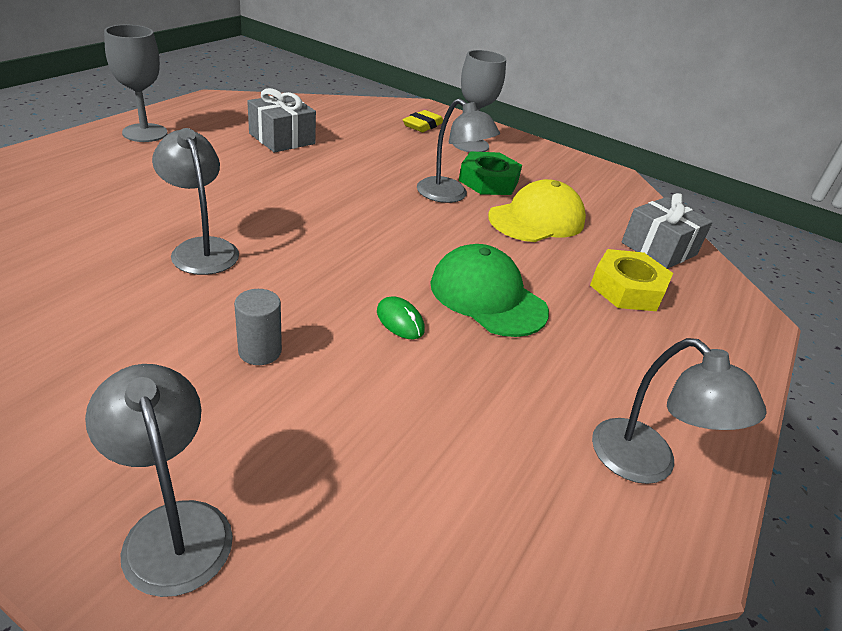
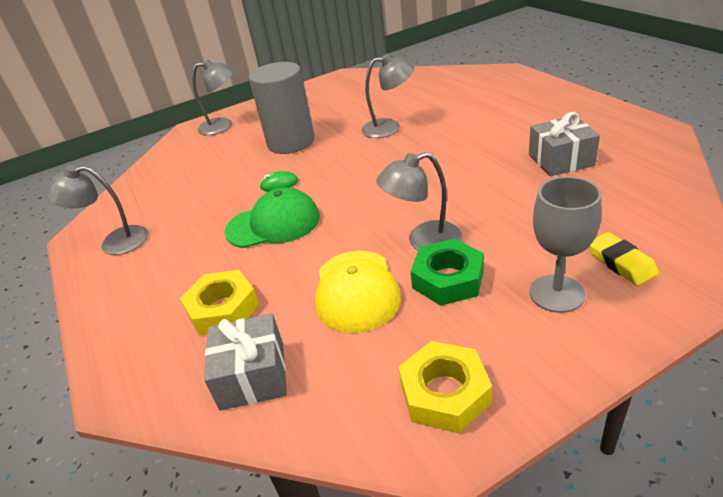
camera: 130 degrees right, 0 degrees up
grey goblet [104,25,168,142] -> none
grey cylinder [234,289,282,365] -> grey cylinder [249,62,315,154], size x2.30
none -> yellow nut [398,341,492,433]

